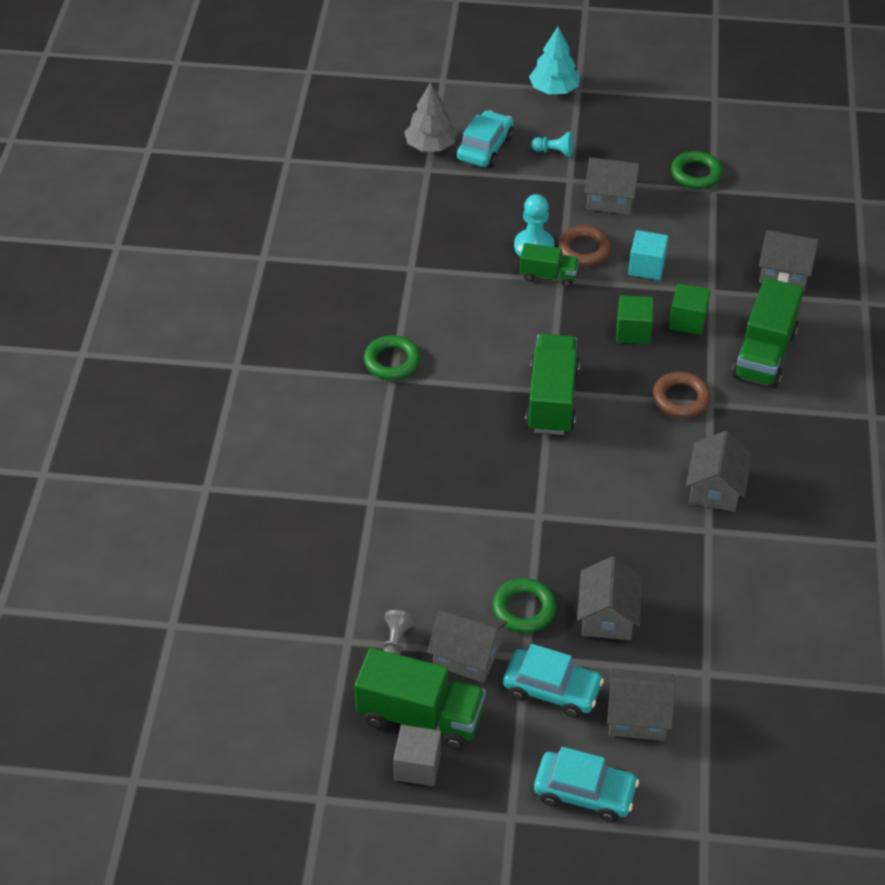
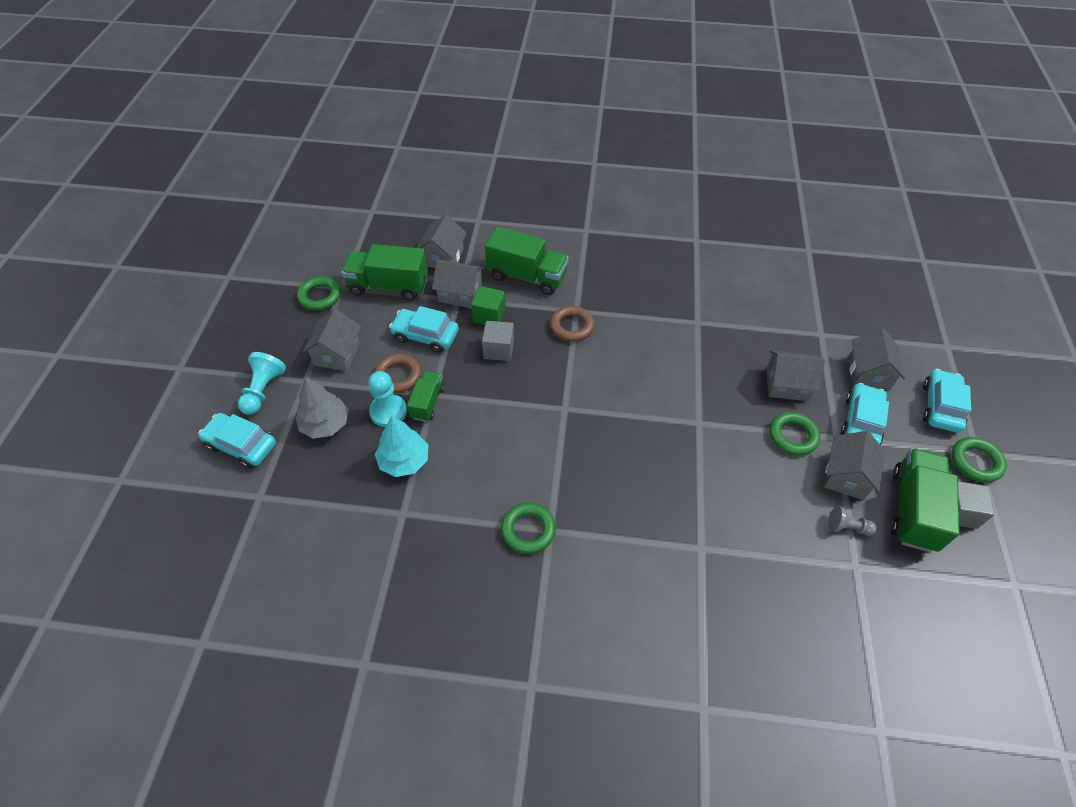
camera: 90 degrees left, 5 degrees up
grey tree [404,82,457,152] -> grey tree moved to [296,377,349,439]
green truck [525,334,580,435] -> green truck moved to [342,244,428,301]
turquoise tree [529,27,580,95] -> turquoise tree moved to [375,416,429,477]
turquoise pawn [531,132,573,157] -> turquoise pawn [238,352,286,415], size x1.57
green cube [616,295,654,344] -> grey cube [482,321,514,361]
turquoise cube [628,230,669,280] -> turquoise car [389,306,459,353]
grey house [686,431,752,512] -> grey house moved to [432,259,484,308]
none -> green ring [951,437,1007,482]

